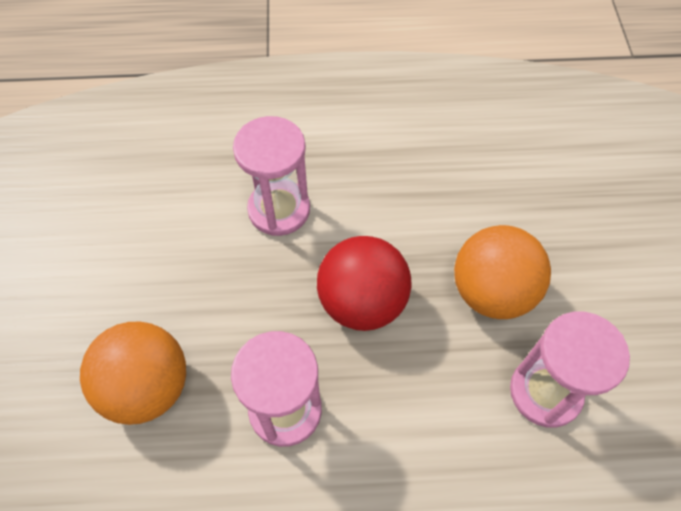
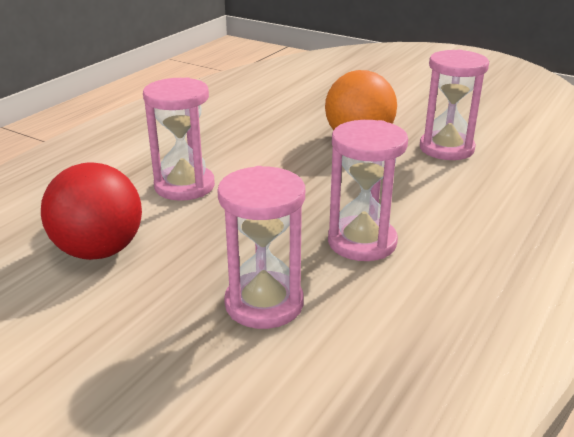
camera: 55 degrees left, 30 degrees down
orange ball [80,322,186,425] -> pink hourglass [217,166,305,329]
red ball [317,236,412,331] -> red ball moved to [41,162,142,260]

